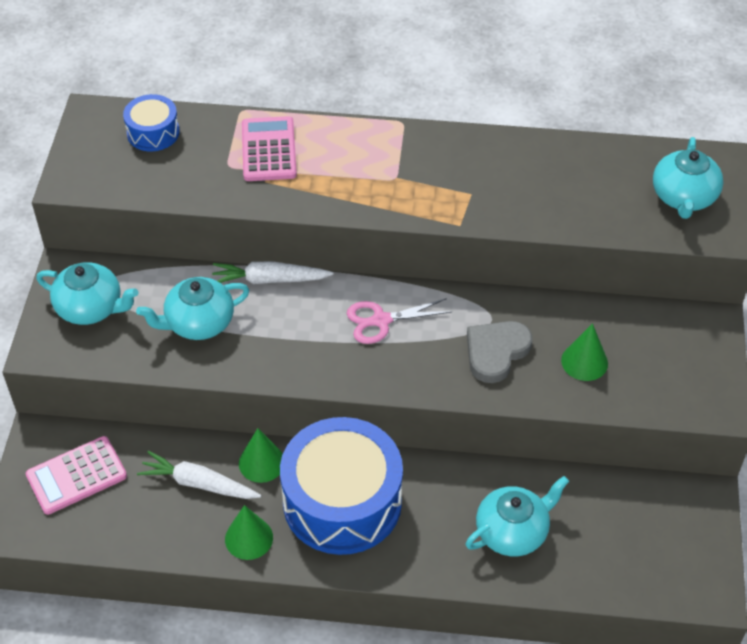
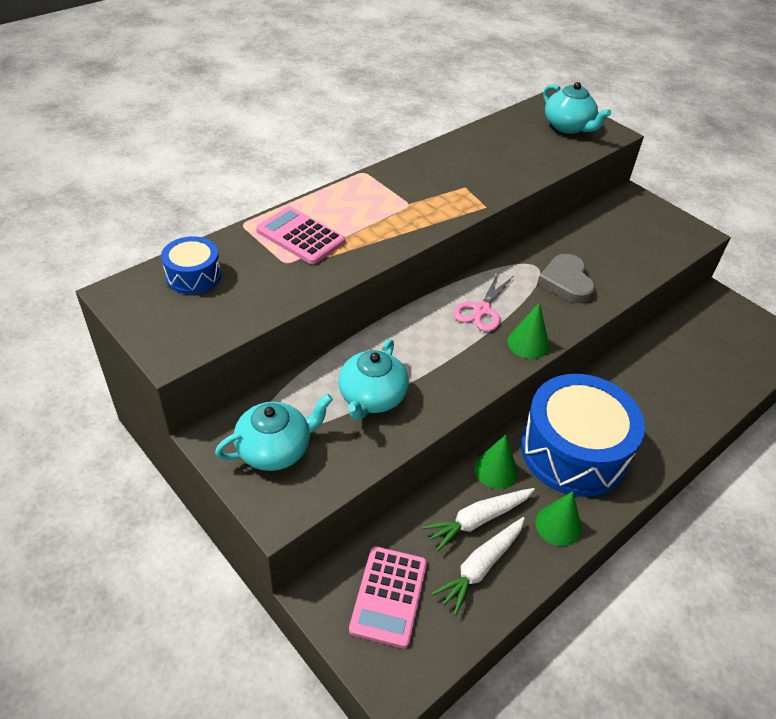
camera: 50 degrees left, 5 degrees down
white carrot [212,261,334,284] -> white carrot moved to [431,517,525,615]
turquoise teapot [466,476,569,556] -> none
green cone [561,323,608,381] -> green cone moved to [507,302,549,359]

